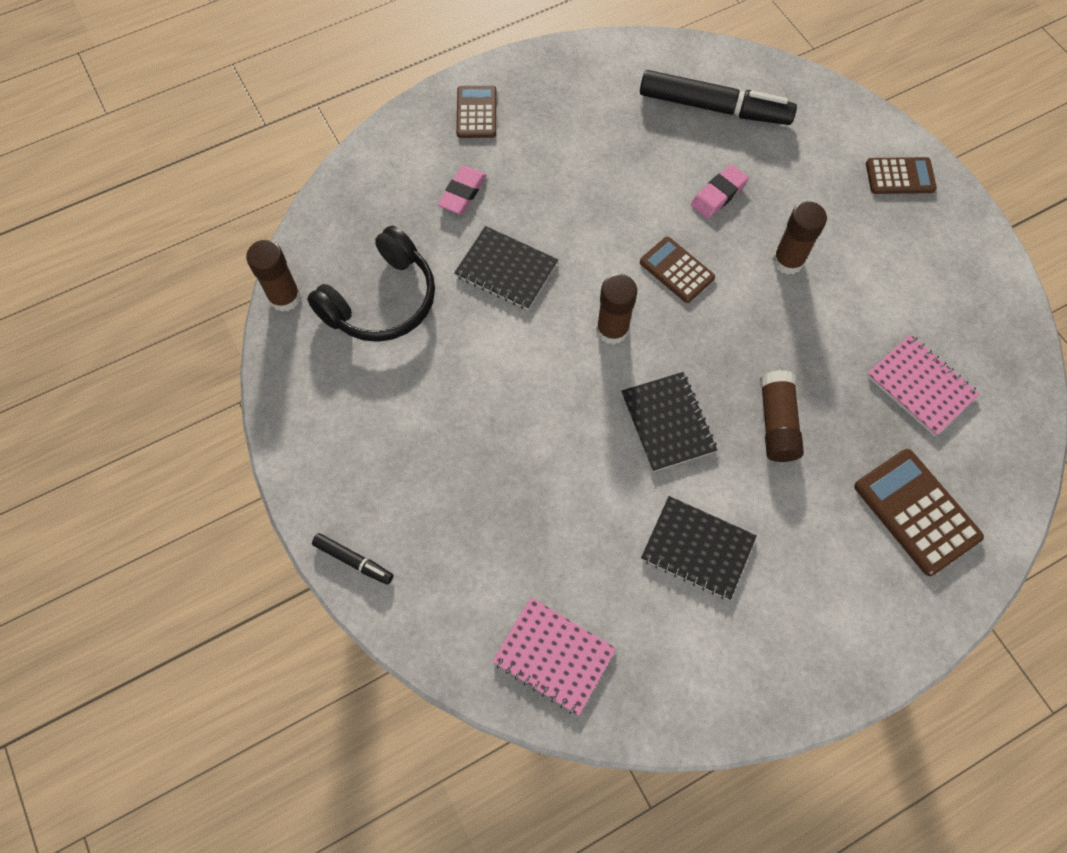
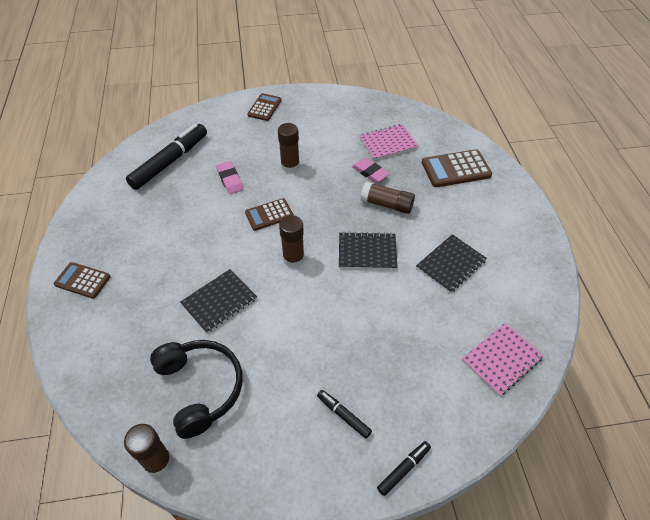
camera: 70 degrees left, 15 degrees down
pink eraser [438,166,486,214] -> pink eraser moved to [352,158,389,183]
none -> black marker [317,390,372,438]

